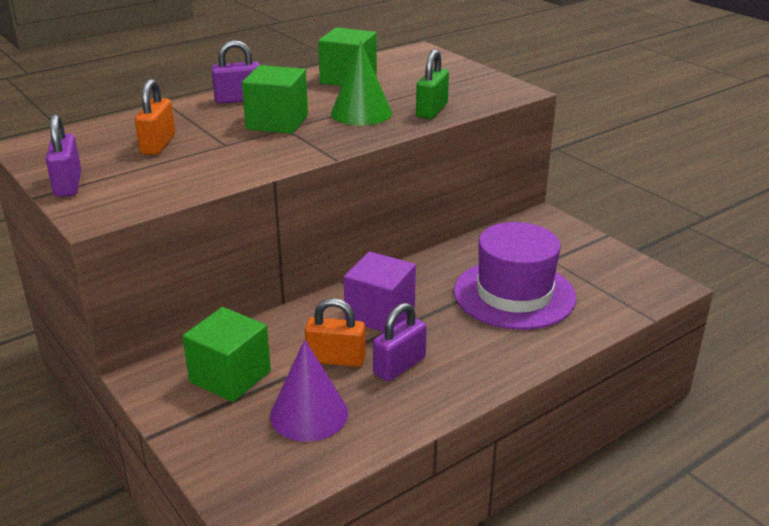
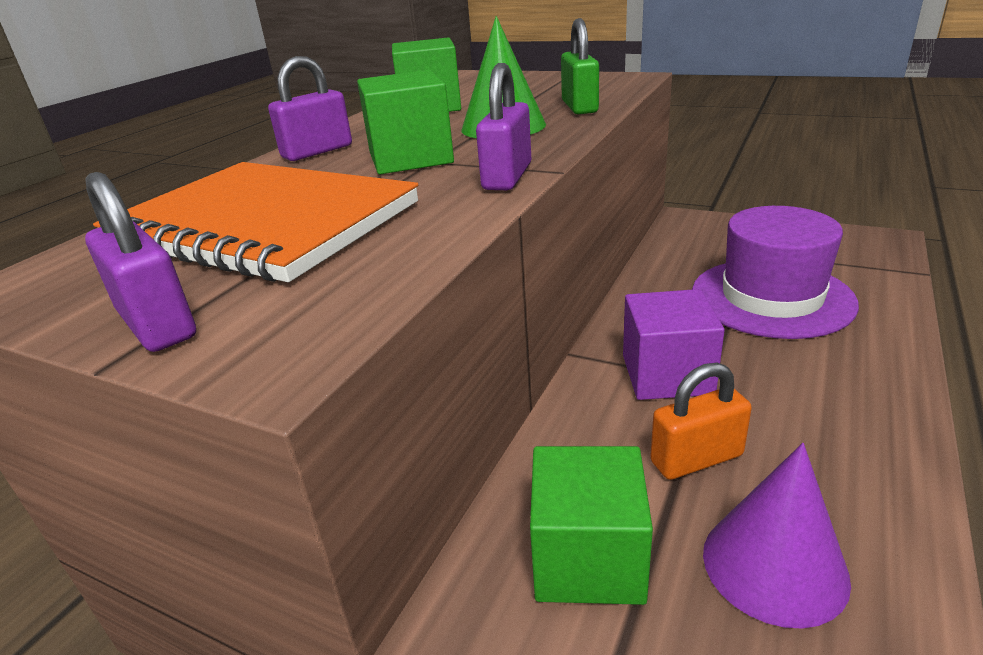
camera: 25 degrees left, 0 degrees up
orange padlock [135,79,175,155] -> orange notebook [93,162,418,282]
purple padlock [373,303,427,382] -> purple padlock moved to [476,63,531,190]

